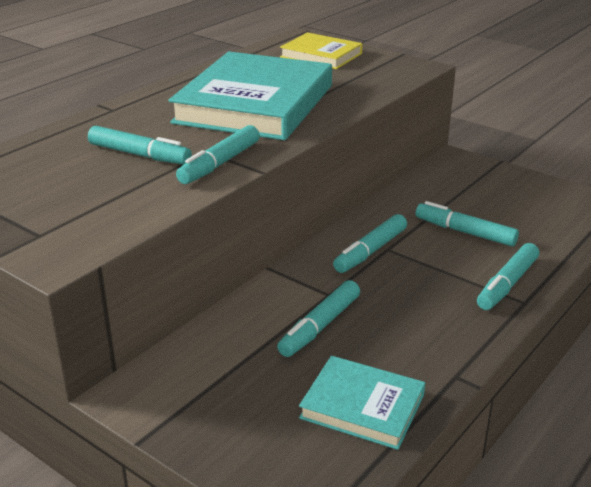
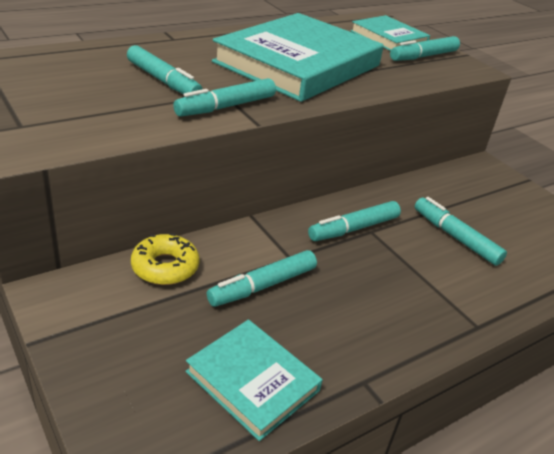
camera: 15 degrees right, 5 degrees up
yellow book [280,33,363,69] -> turquoise book [351,15,430,51]
turquoise marker [477,243,539,310] -> turquoise marker moved to [390,36,460,61]
none -> yellow donut [131,233,199,285]

